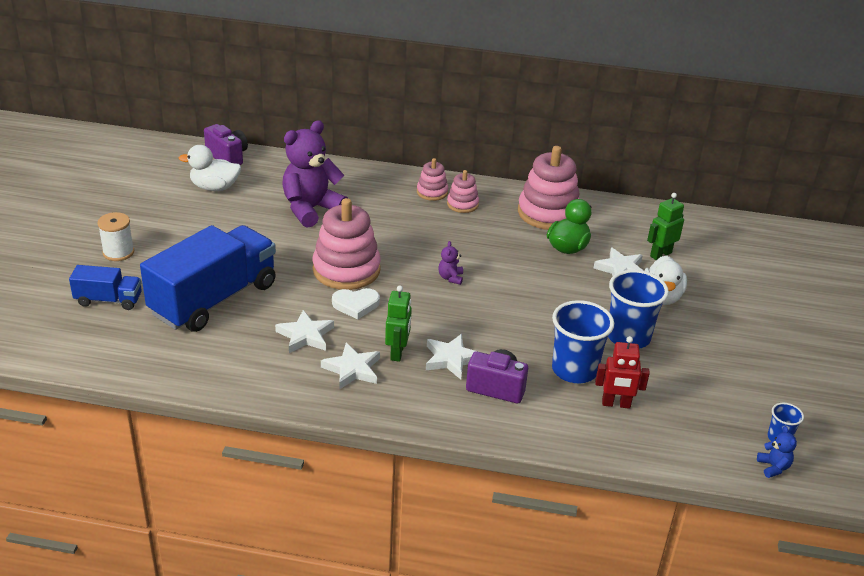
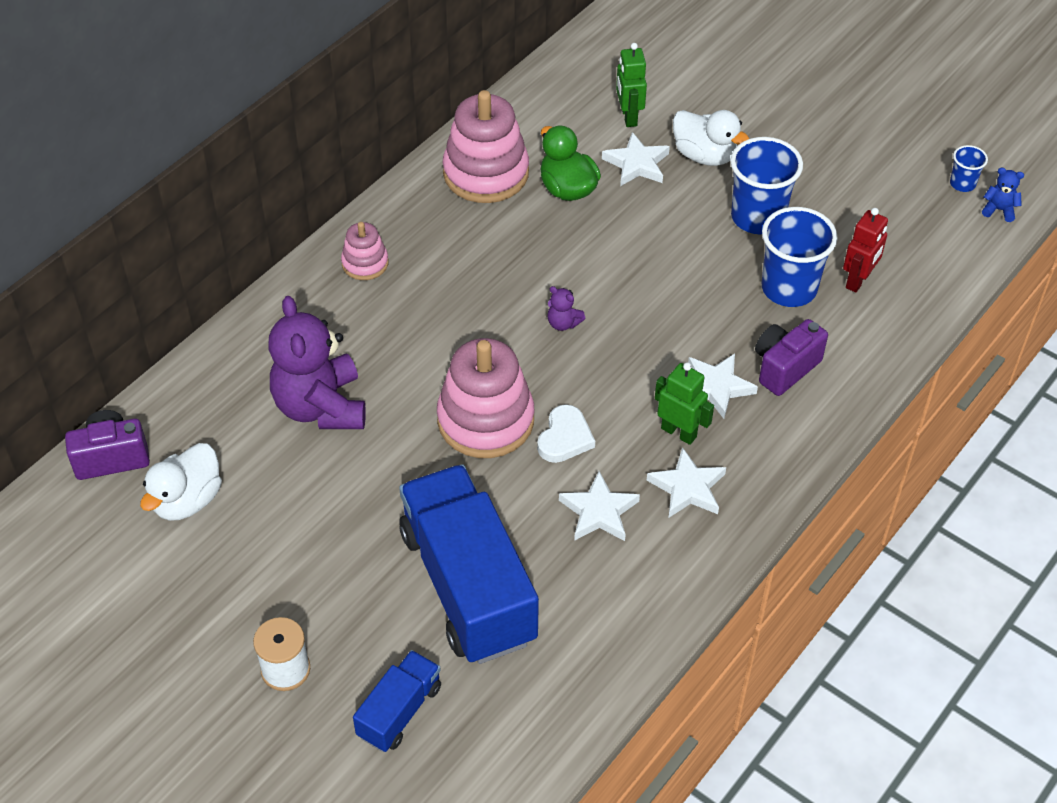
camera: 60 degrees left, 15 degrees up
pink stacking toy [447,170,479,213] -> none

